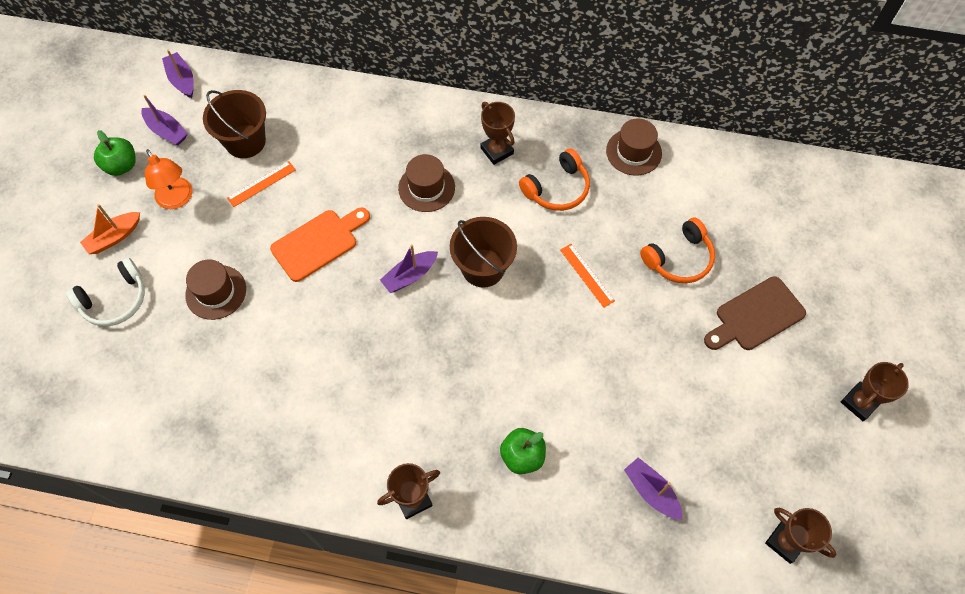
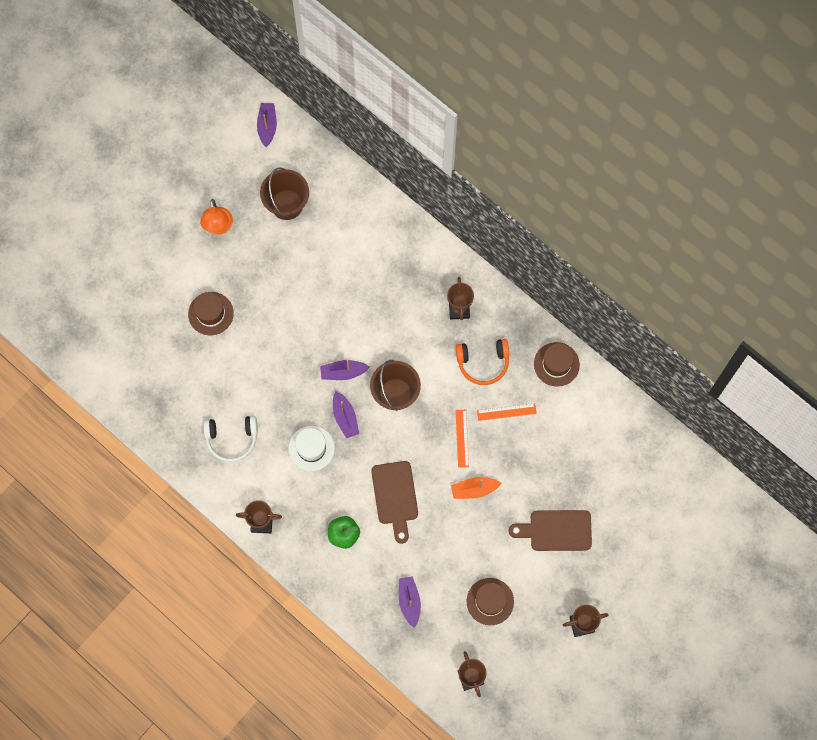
camera: 30 degrees right, 10 degrees up
white headphones [66,258,145,326] -> white headphones moved to [203,416,258,462]
orange boat [80,204,140,254] -> orange boat moved to [451,477,501,499]
green apple [94,130,136,176] -> none
purple boat [142,95,188,146] -> purple boat moved to [333,391,359,439]
orange ruler [227,161,296,207] -> orange ruler moved to [477,403,537,421]
orange cutting board [270,208,370,282] -> none
brown hat [398,154,455,212] -> brown hat moved to [467,578,514,625]
orange headphones [640,217,715,283] -> none
none -> white hat [288,426,335,471]
none -> brown cutting board [371,461,418,544]

